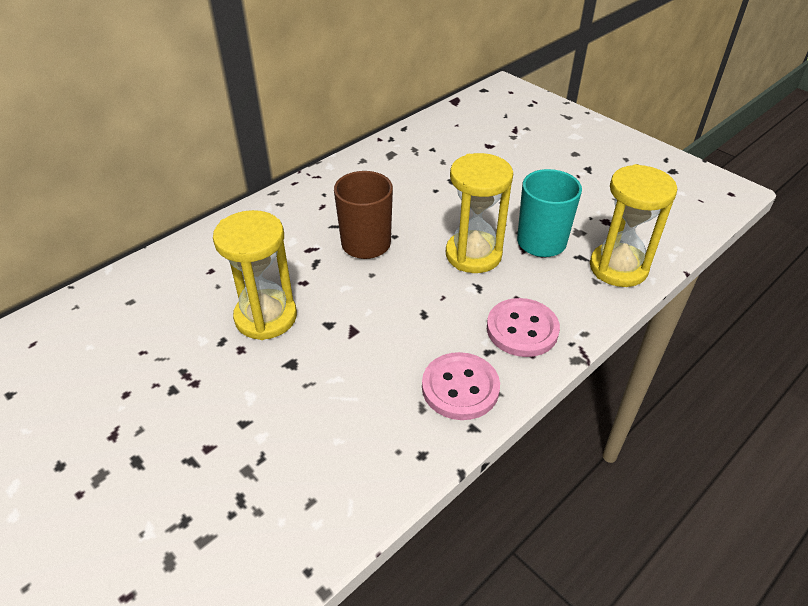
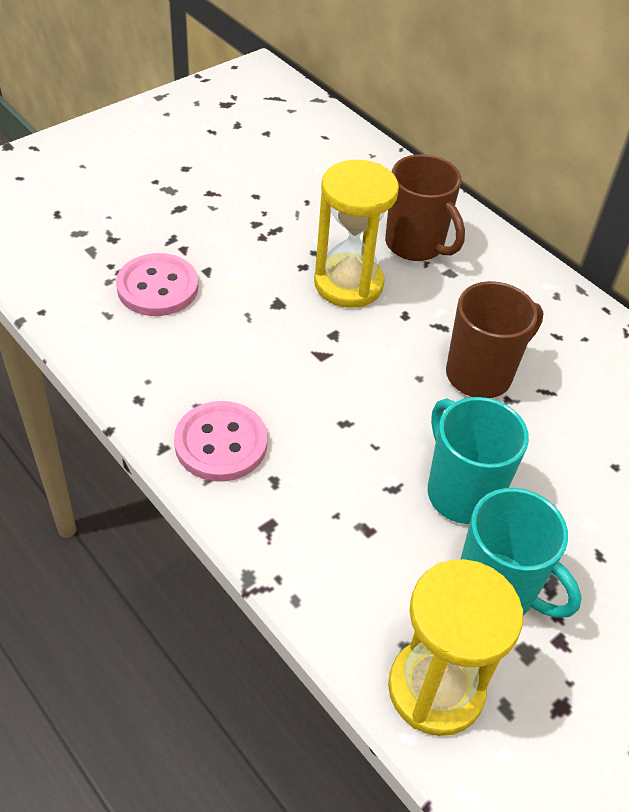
camera: 90 degrees right, 5 degrees up
yellow hourglass [446,153,513,273] -> turquoise mug [428,397,529,524]
pink button [487,298,560,357] -> pink button moved to [116,253,198,316]
none -> brown mug [385,154,465,261]

